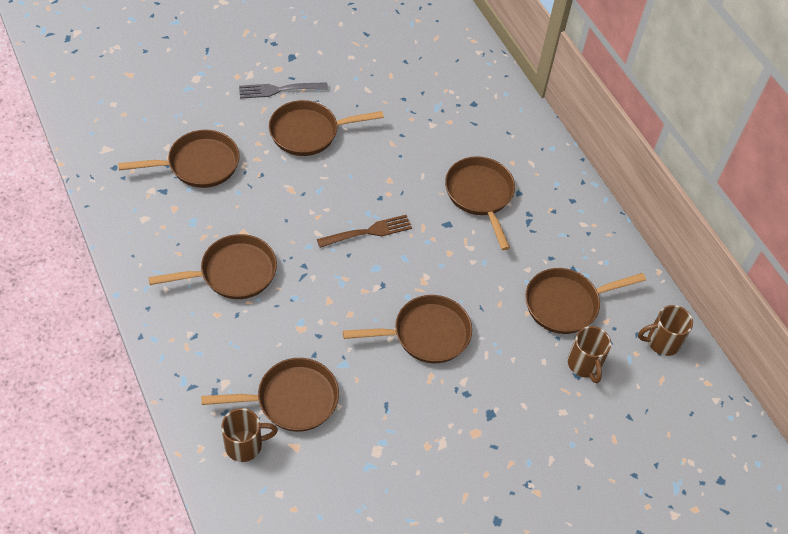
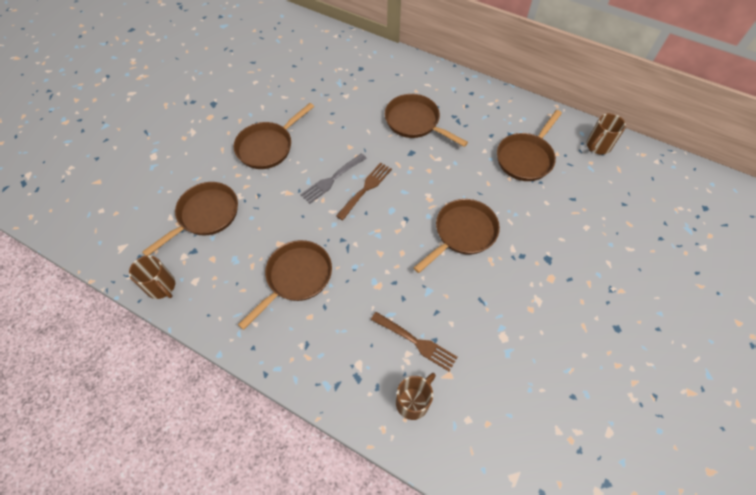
camera: 30 degrees left, 5 degrees up
brown pan [201,358,339,432] -> brown fork [371,312,458,372]
grey fork [239,82,328,99] -> grey fork moved to [300,153,366,204]
brown mug [568,326,611,384] -> brown mug moved to [129,255,175,299]

